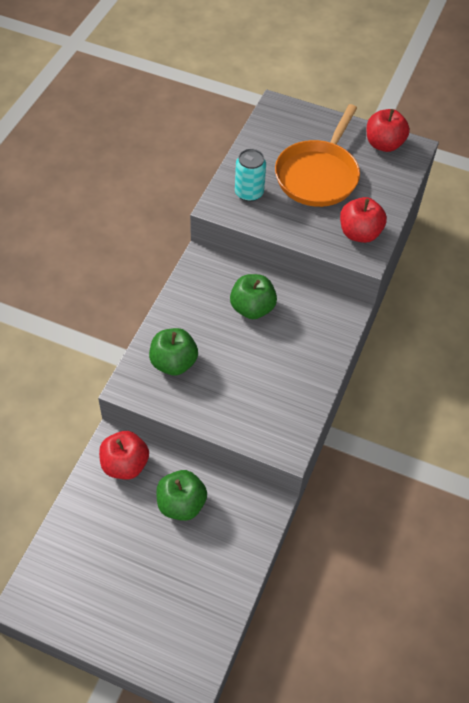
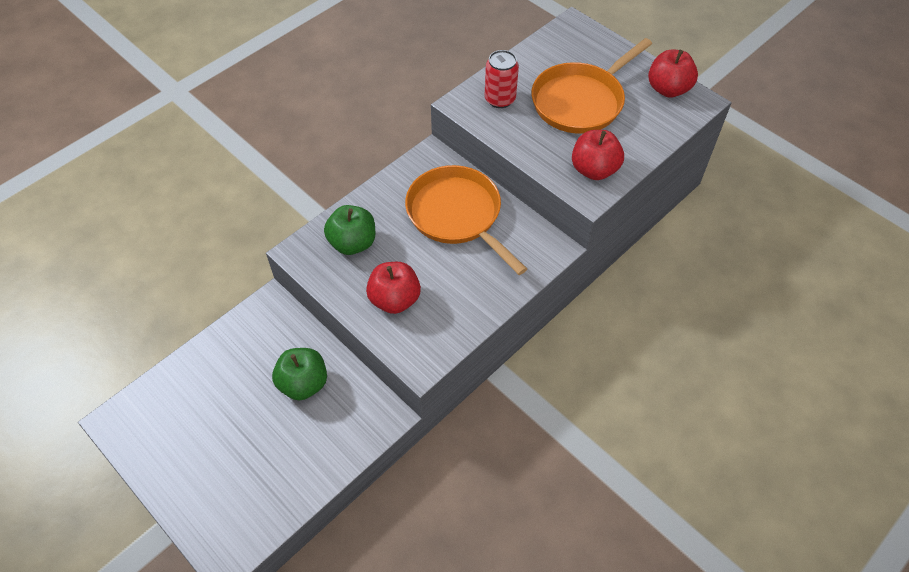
camera: 25 degrees right, 0 degrees up
red apple [99,431,149,480] -> red apple moved to [366,262,421,314]
green apple [230,274,277,319] -> orange pan [405,165,527,275]
turquoise can [235,149,266,202] -> red can [485,50,519,108]

